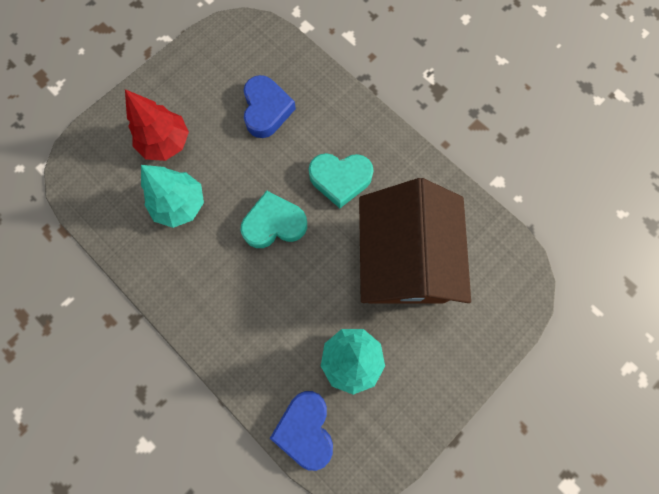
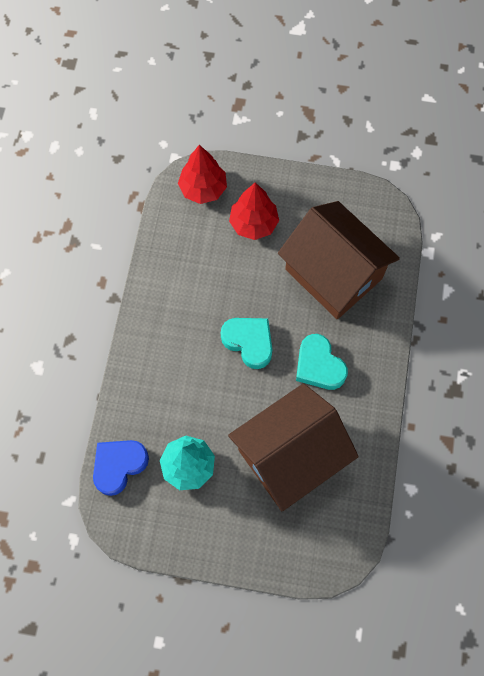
camera: 55 degrees right, 5 degrees down
turquoise tree [141,165,204,228] -> none
blue heart [244,75,296,138] -> brown house [278,201,400,319]
none -> red tree [178,144,227,204]

